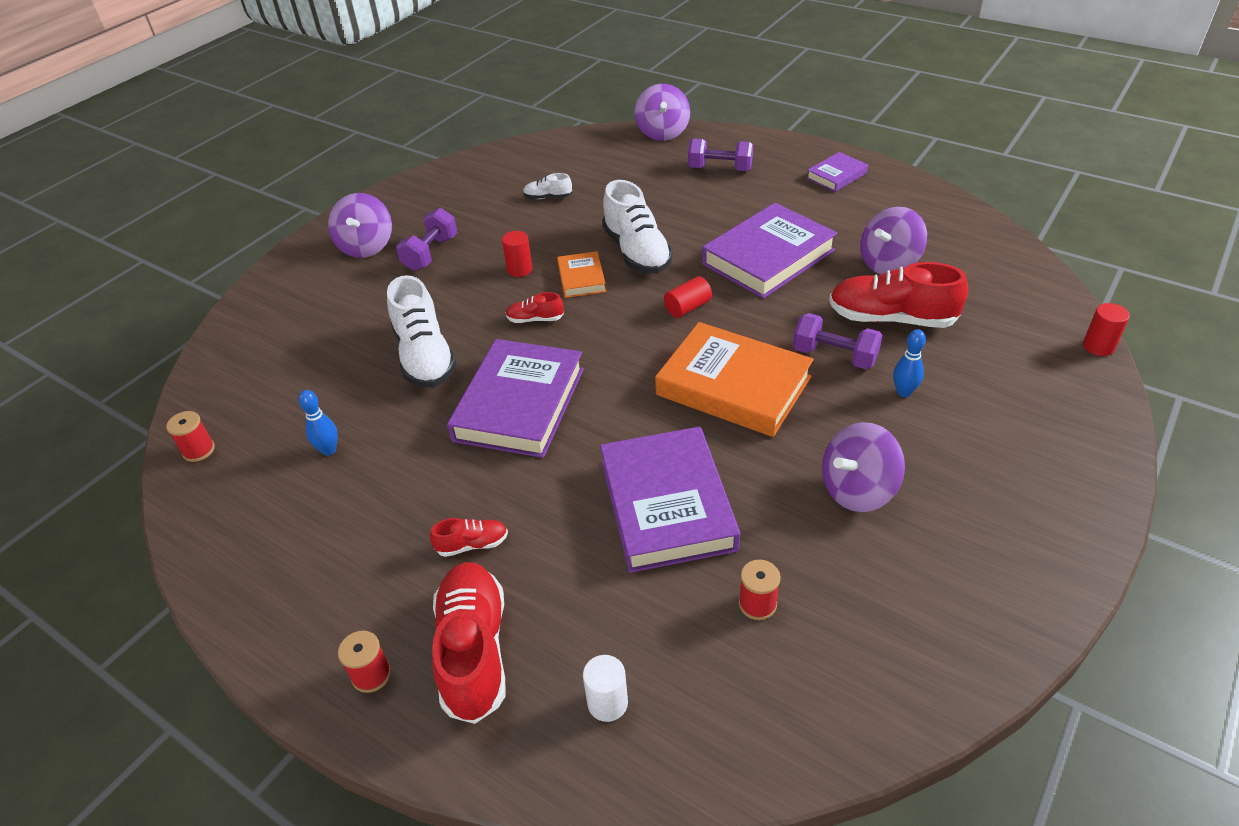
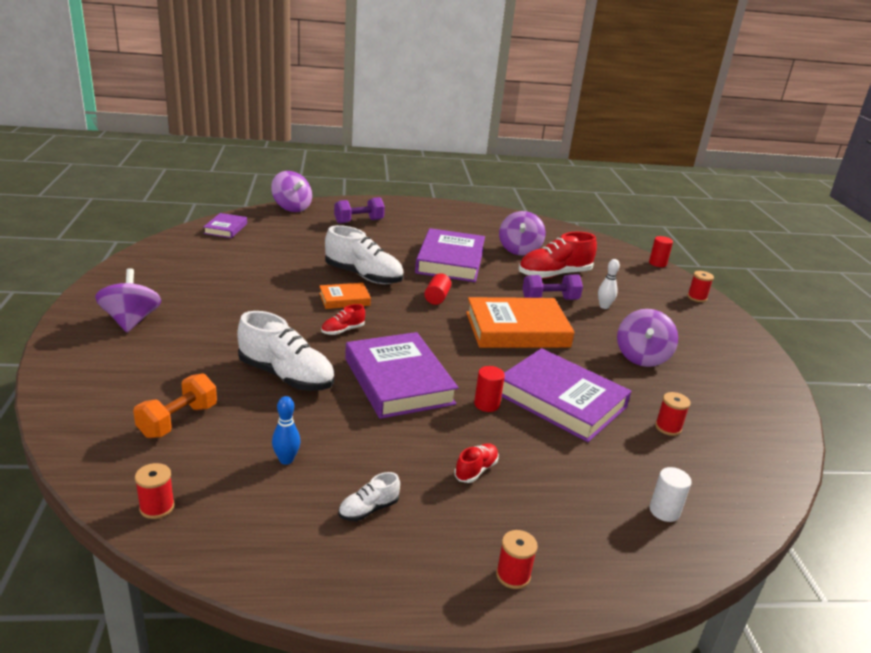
camera: 45 degrees left, 15 degrees down
purple spinning top [328,193,392,258] -> purple spinning top turned 150 degrees counterclockwise [95,268,161,332]
purple dumbbell [396,208,458,271] -> none
red shoe [432,562,505,724] -> none
red cylinder [502,231,533,277] -> red cylinder moved to [474,366,505,412]
white shoe [523,173,572,199] -> white shoe moved to [338,472,400,521]
orange book [557,251,606,298] -> orange book turned 60 degrees counterclockwise [319,283,371,309]
purple book [807,152,868,192] -> purple book moved to [204,213,247,238]
blue bowling pin [893,329,926,397] -> white bowling pin [598,259,620,309]
none -> orange dumbbell [133,373,217,438]
none -> red spool [687,271,714,302]

